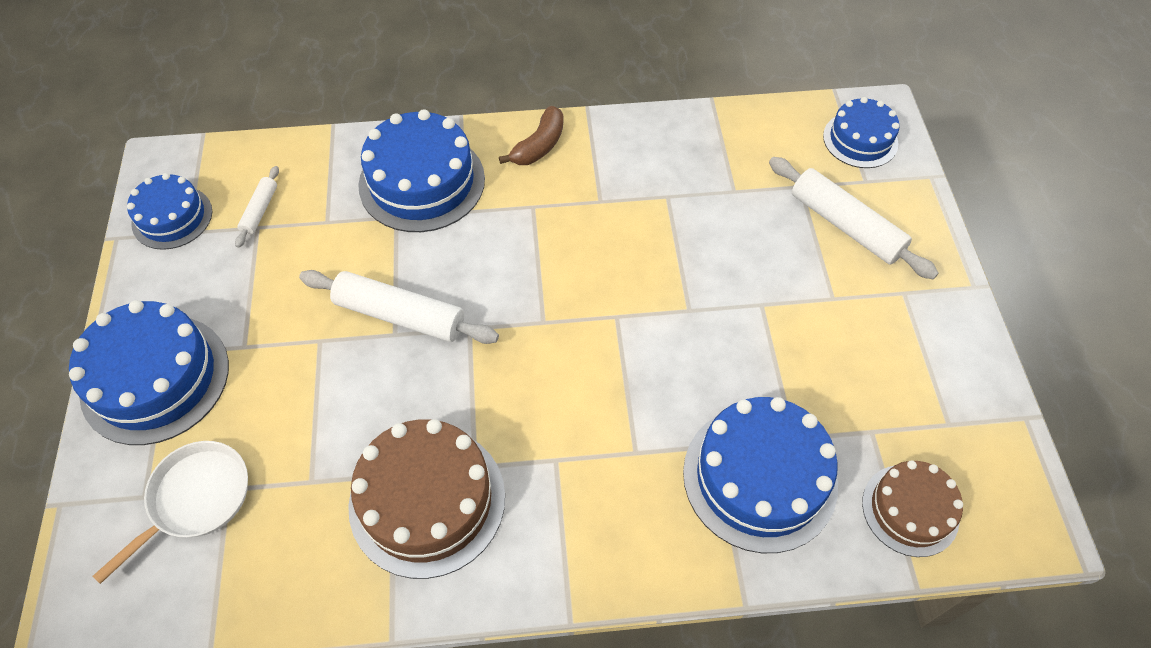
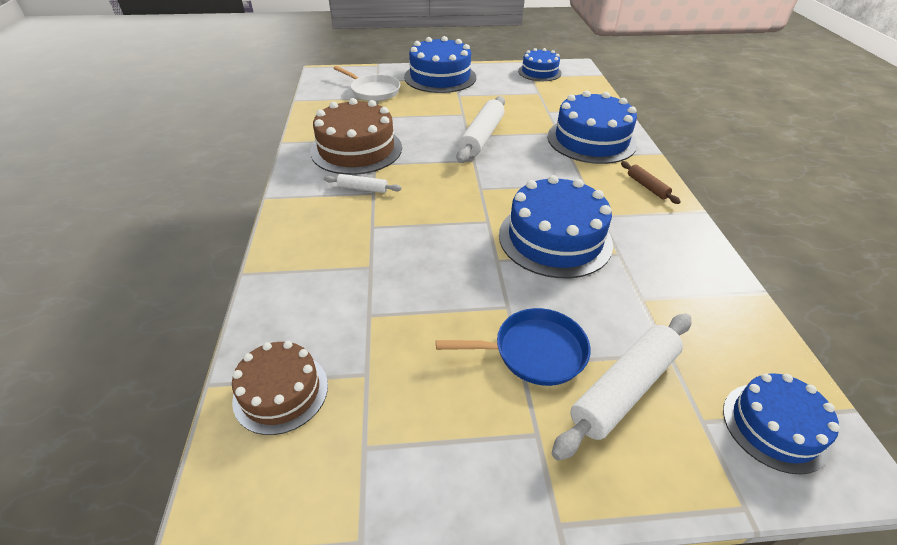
camera: 90 degrees right, 15 degrees down
white rolling pin [235,166,279,248] -> white rolling pin moved to [324,174,402,193]
brown banana [499,106,563,165] -> brown rolling pin [621,161,681,204]
blue cake [683,397,838,553] -> blue cake moved to [499,175,613,278]
none -> blue pan [436,308,590,386]

